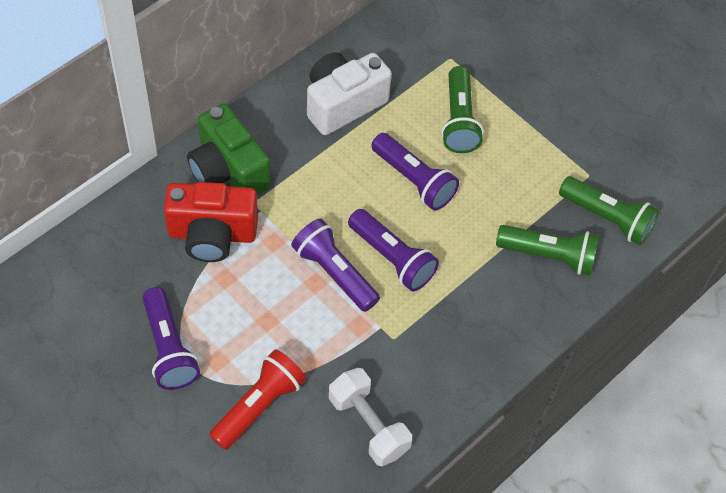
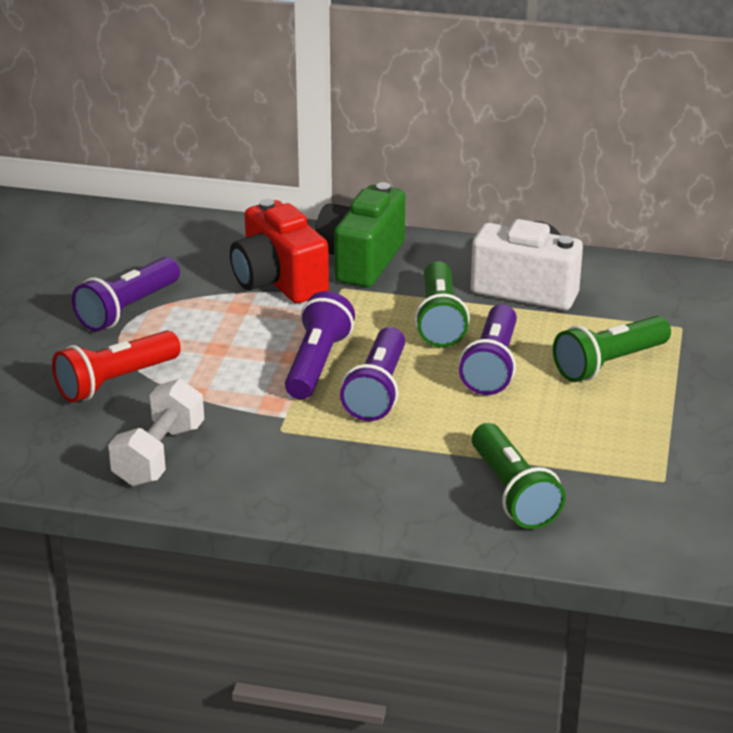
camera: 60 degrees right, 25 degrees down
red flashlight [209,349,306,450] -> red flashlight turned 135 degrees clockwise [52,330,181,403]
green flashlight [559,176,659,245] -> green flashlight moved to [415,261,470,348]

